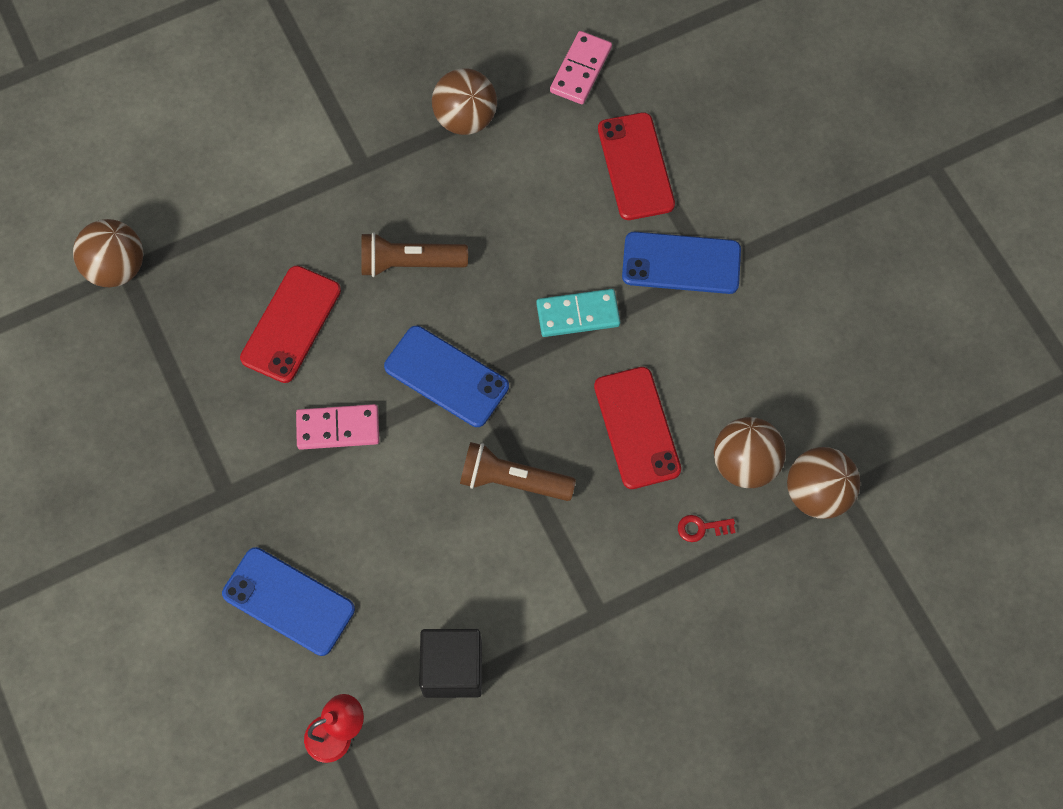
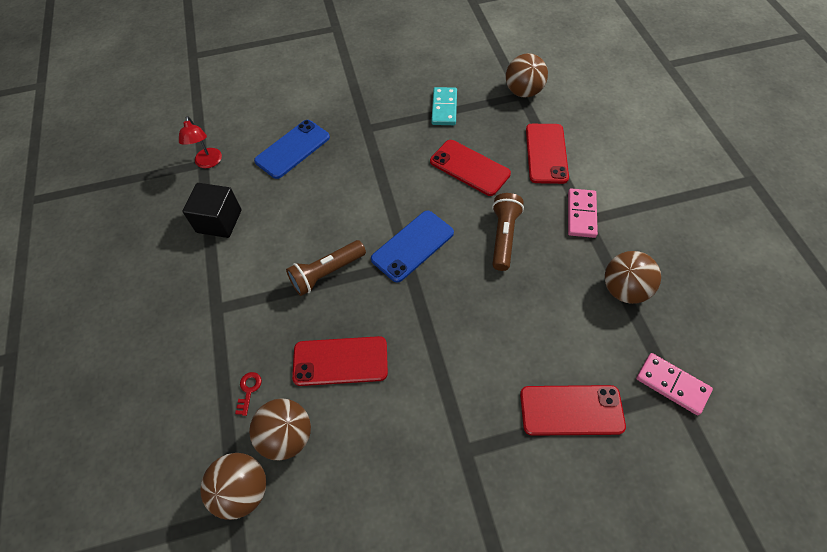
camera: 105 degrees right, 10 degrees down
pink domino [296,404,379,450] -> pink domino moved to [568,188,598,238]
brown flashlight [460,442,576,501] -> brown flashlight turned 150 degrees counterclockwise [286,240,366,296]
turquoise domino [536,289,620,337] -> turquoise domino moved to [431,87,457,125]
blue phone [622,232,741,294] -> none
none -> red phone [526,124,569,184]

